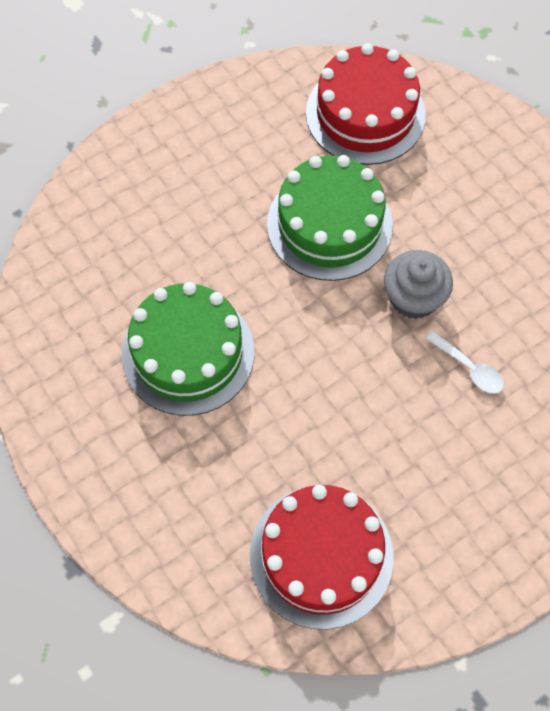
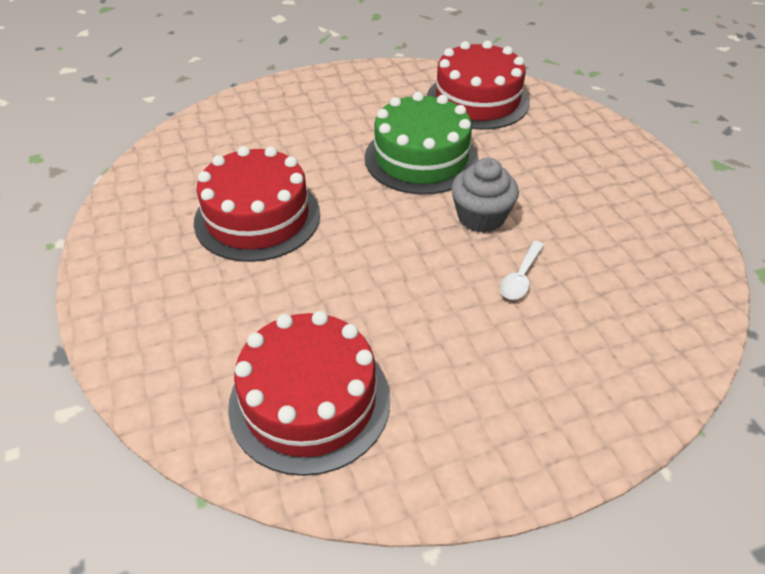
camera: 15 degrees right, 20 degrees down
green cake [122,282,254,416] -> red cake [194,146,320,262]
white spoon [426,331,504,394] -> white spoon turned 60 degrees clockwise [500,241,544,300]

